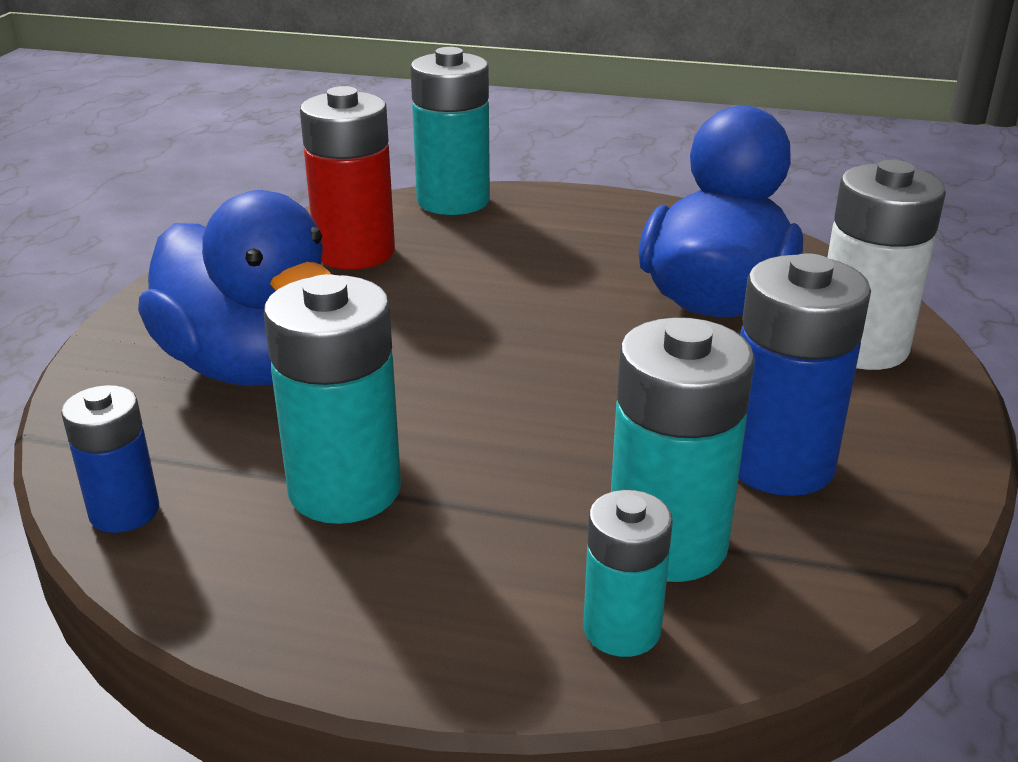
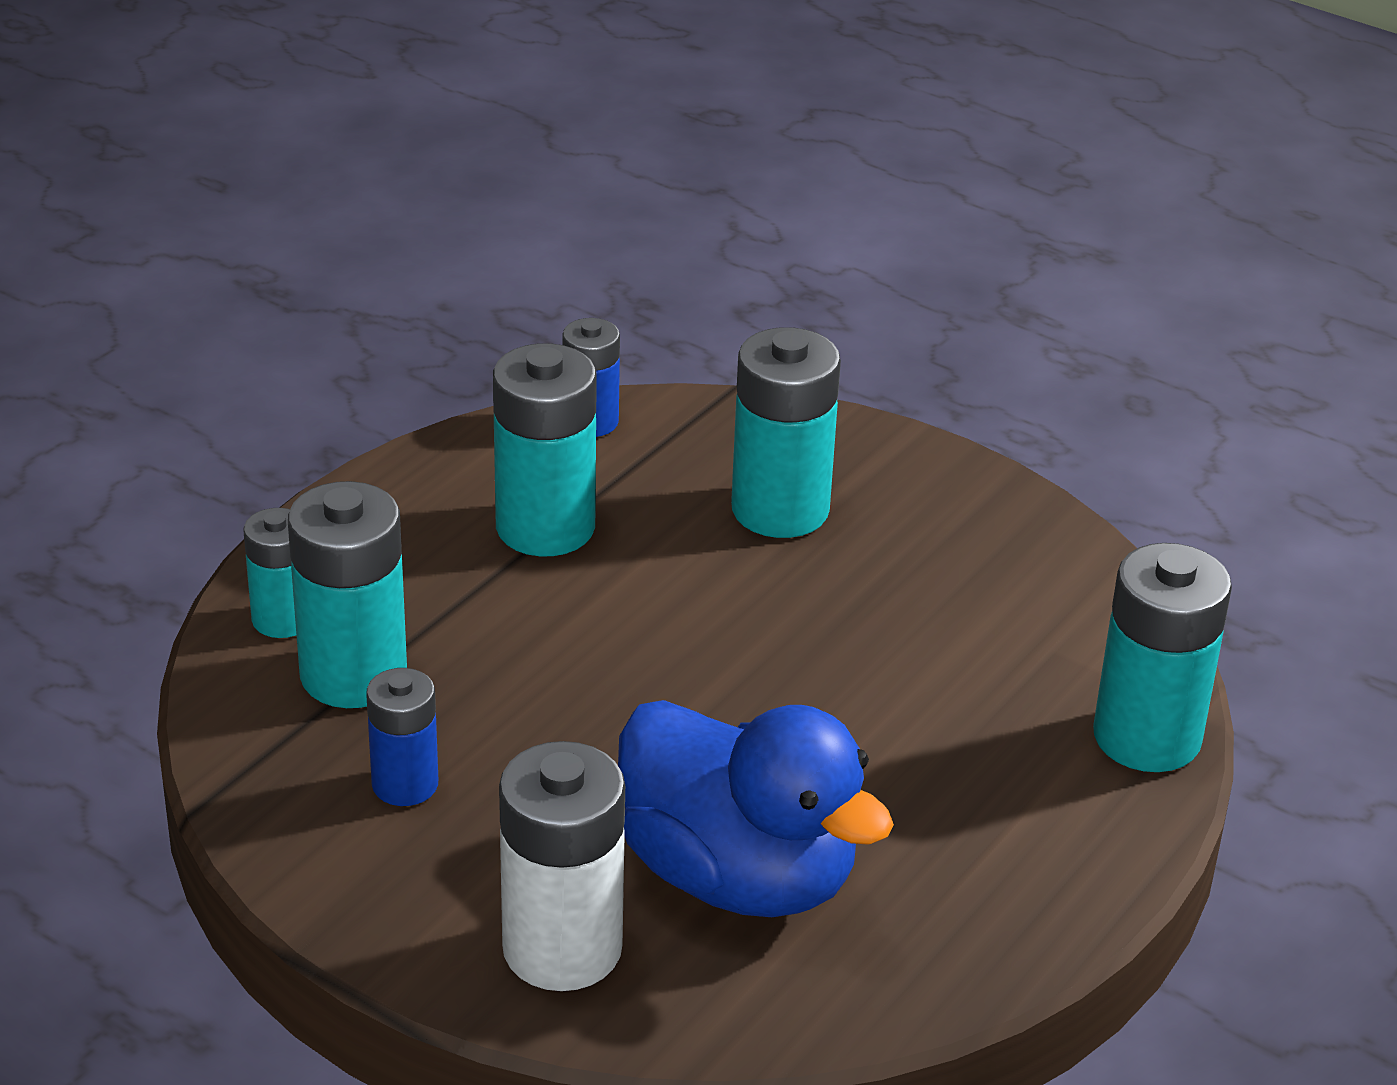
camera: 110 degrees right, 5 degrees up
blue duck [138,190,332,386] -> turquoise battery [731,327,841,538]
red battery [300,86,395,270] -> none
blue battery [738,253,871,496] -> blue battery [366,668,438,806], size x0.59

